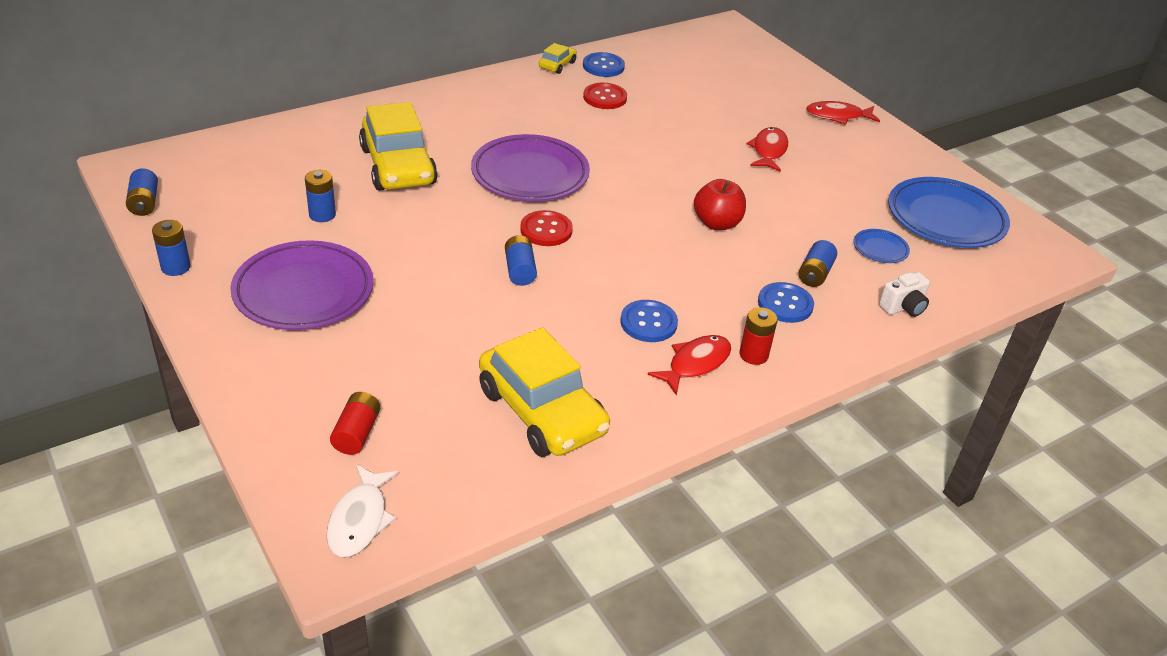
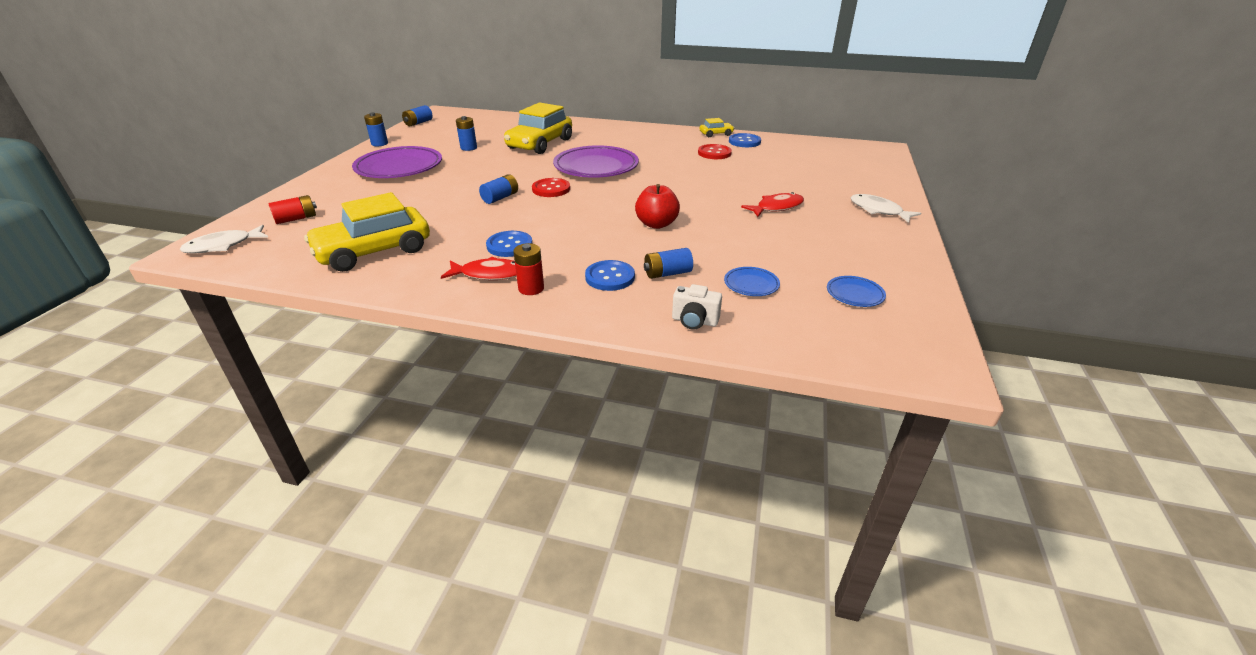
camera: 50 degrees right, 5 degrees down
yellow car [479,327,610,457] -> yellow car turned 45 degrees clockwise [304,192,430,272]
red fish [806,101,880,125] -> white fish [851,194,921,223]
blue plate [888,177,1010,248] -> blue plate [827,276,886,307], size x0.45

